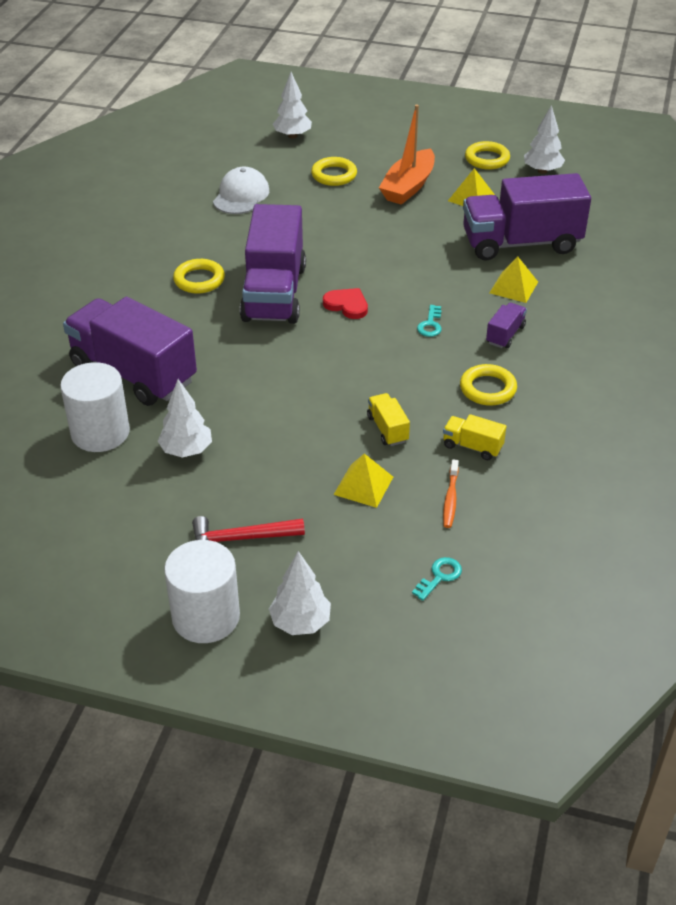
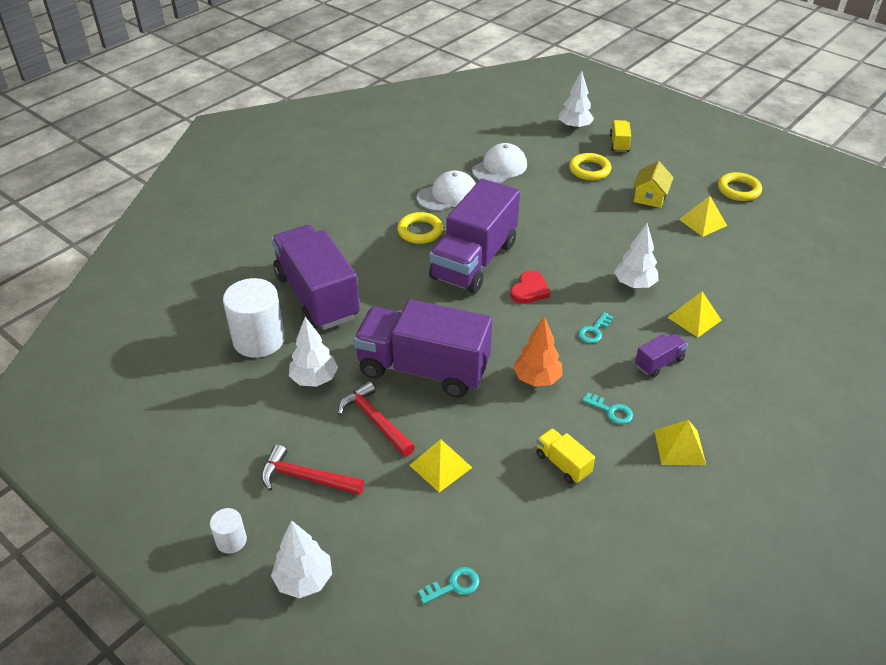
camera: 25 degrees right, 0 degrees up
white cylinder [164,540,240,643] -> white cylinder [210,508,247,554], size x0.48
red heart [323,288,368,319] -> red heart turned 60 degrees clockwise [510,270,551,304]
yellow truck [367,393,410,446] -> yellow truck moved to [610,120,631,152]
orange boat [379,105,435,205] -> yellow house [632,161,674,208]
orange toothbrush [443,459,459,528] -> none
yellow ring [460,364,517,406] -> turquoise key [582,392,633,424]
purple truck [463,173,591,261] -> purple truck moved to [353,300,492,398]
white tree [524,105,565,174] -> white tree moved to [614,223,659,288]
none -> red hammer [338,381,415,457]
none -> white cap [417,171,476,211]
none -> orange tree [513,317,562,386]
none -> yellow pyramid [654,420,706,465]

